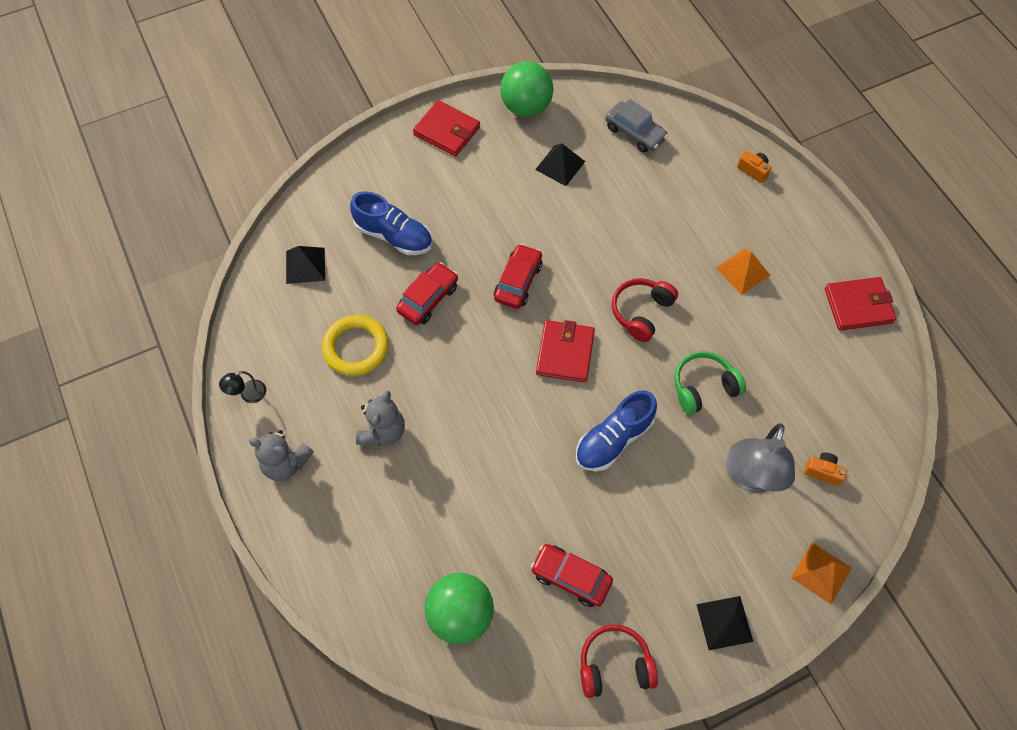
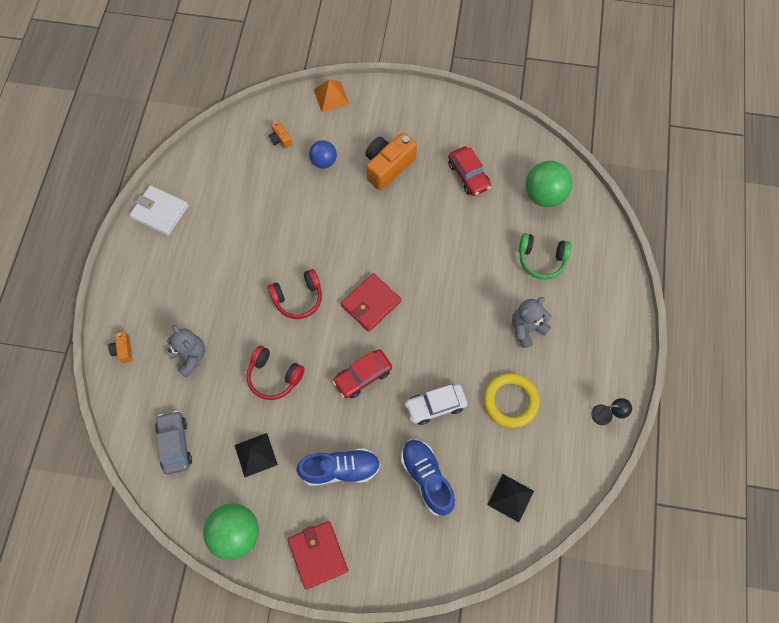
camera: 145 degrees left, 5 degrees up
grey teddy bear [249,430,314,481] -> grey teddy bear moved to [166,325,205,378]
red car [396,262,458,325] -> white car [405,384,467,425]
blue shoe [576,390,657,472] -> blue shoe moved to [296,448,381,486]
red headphones [580,625,658,698] -> red headphones moved to [247,346,304,400]
green headphones [674,351,746,415] -> green headphones moved to [519,233,571,279]
black pyramid [696,596,753,650] -> none
orange pyramid [716,249,770,295] -> none
grey lamp [725,423,795,493] -> blue ball [309,140,337,169]
red wallet [825,277,896,331] -> white wallet [130,185,189,236]
none -> orange camera [365,132,417,190]

